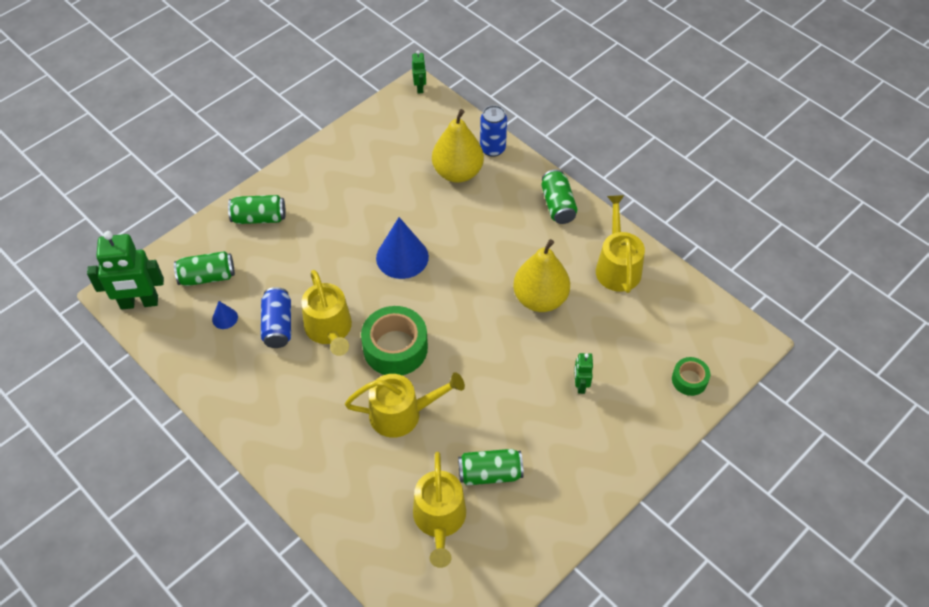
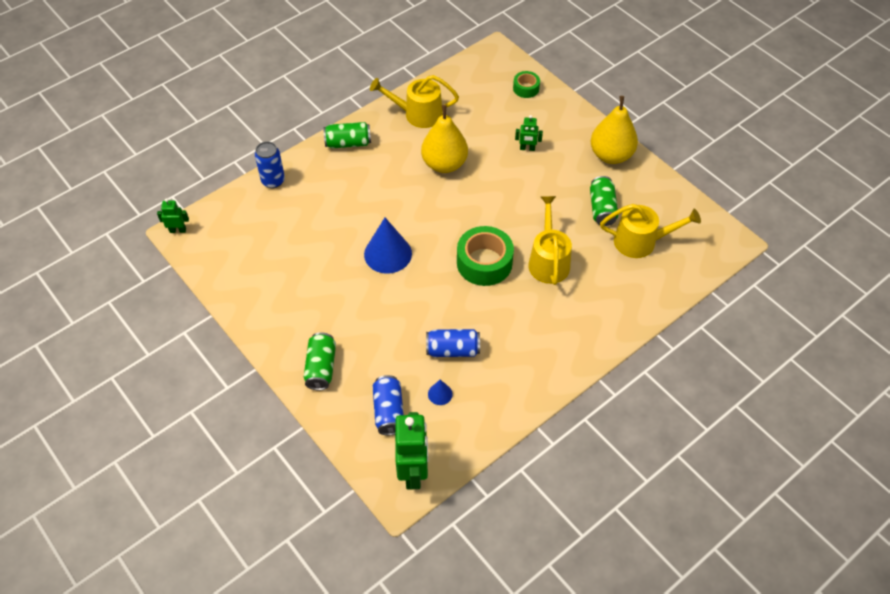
camera: 85 degrees left, 0 degrees up
green can [174,251,235,286] -> blue can [373,375,404,435]
yellow watering can [301,270,352,356] -> none
yellow pear [432,109,484,183] -> yellow pear moved to [590,96,638,164]

